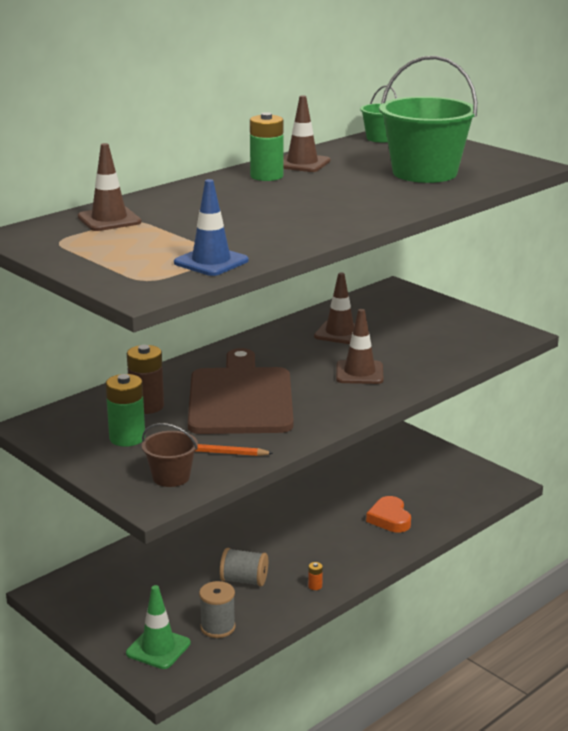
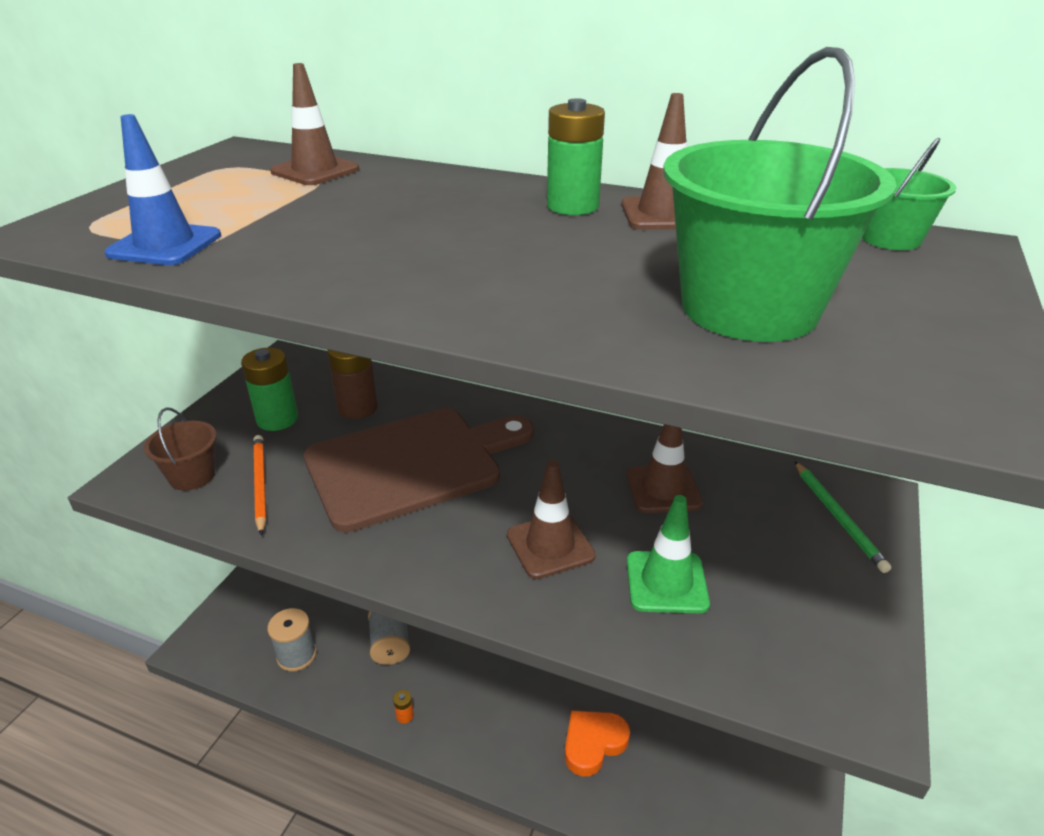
camera: 65 degrees right, 10 degrees up
green traffic cone [126,585,191,669] -> green traffic cone moved to [627,495,710,613]
none -> green pencil [795,462,891,573]

